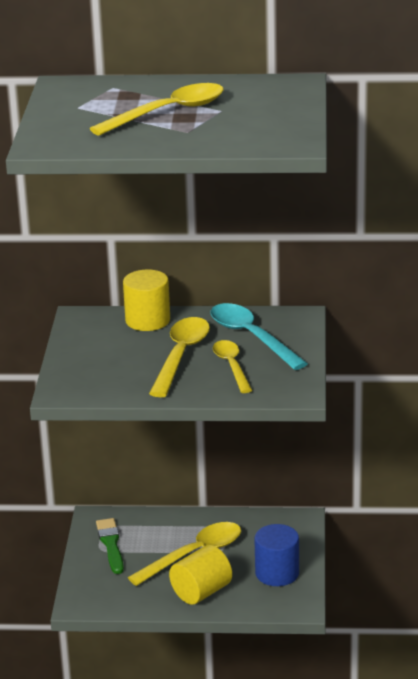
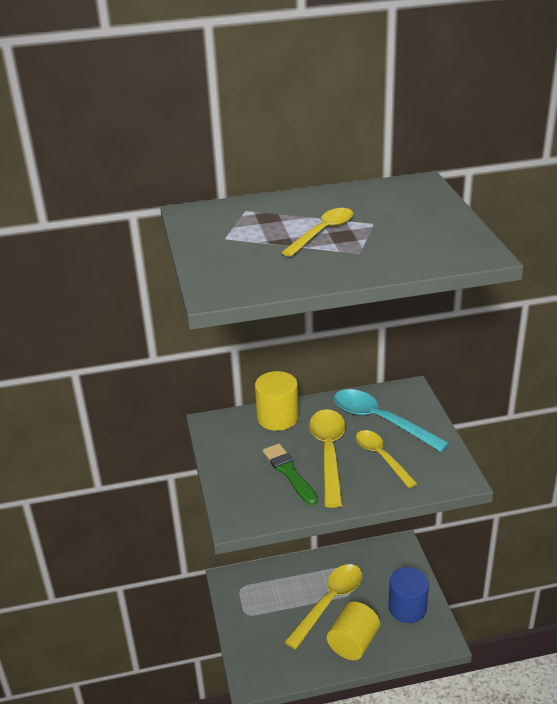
camera: 15 degrees left, 5 degrees up
yellow spoon [90,83,224,136] -> yellow spoon [281,208,353,257], size x0.66
green brush [96,518,124,574] -> green brush moved to [263,443,318,505]

